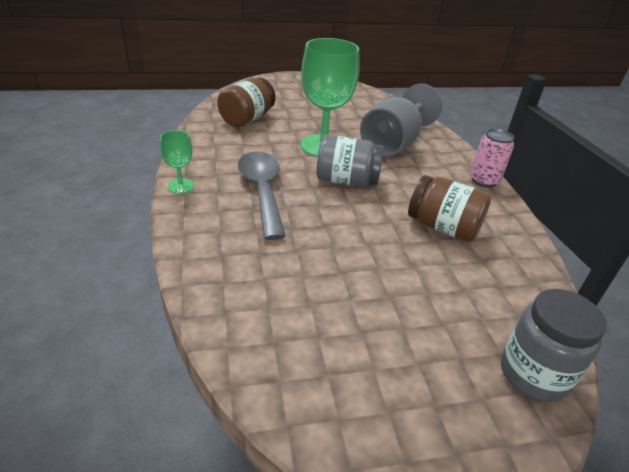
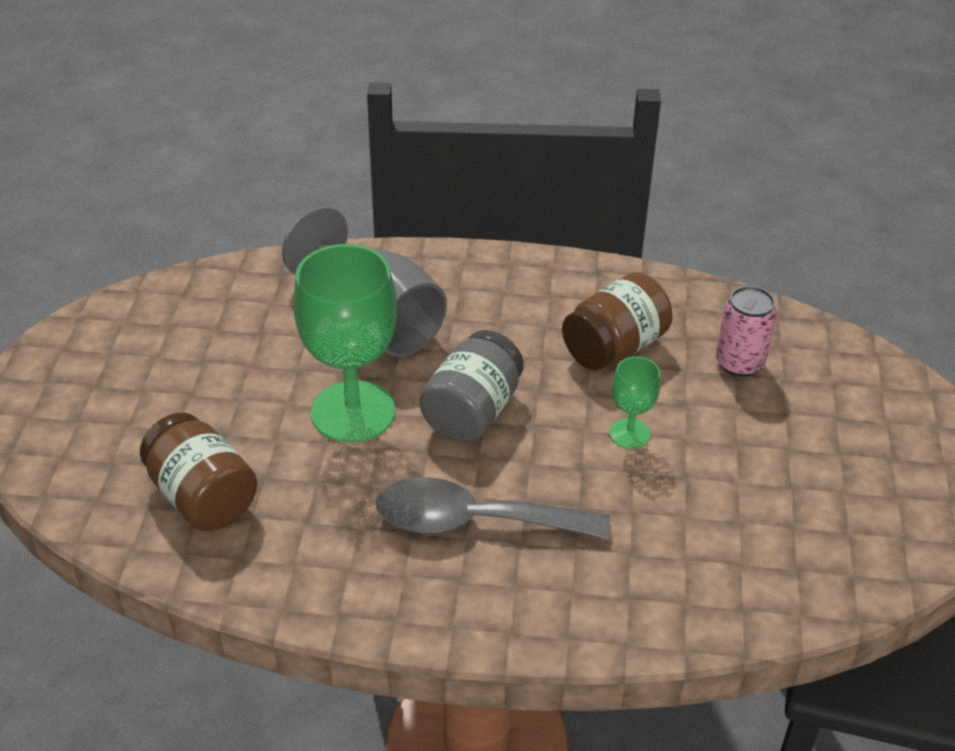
camera: 70 degrees left, 5 degrees up
green goblet [160,130,194,194] -> green goblet moved to [610,356,660,449]
pink can [470,128,514,187] -> pink can moved to [716,286,777,377]
grey jar [501,289,607,402] -> none

